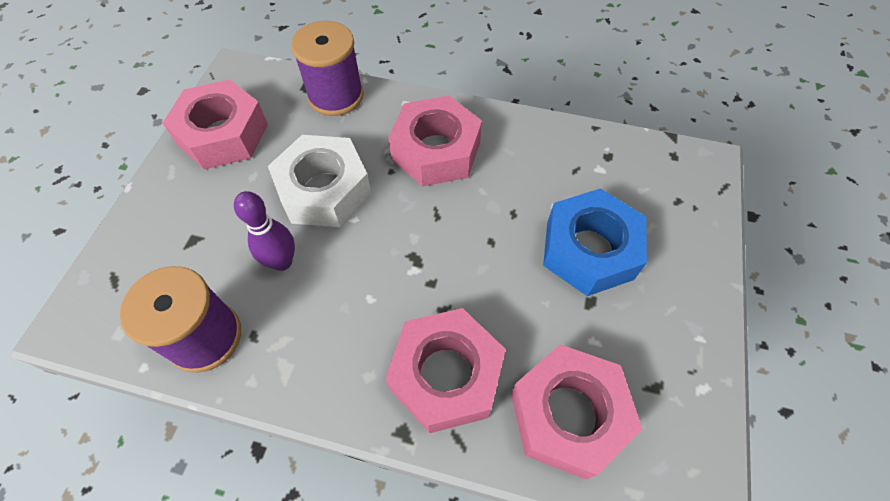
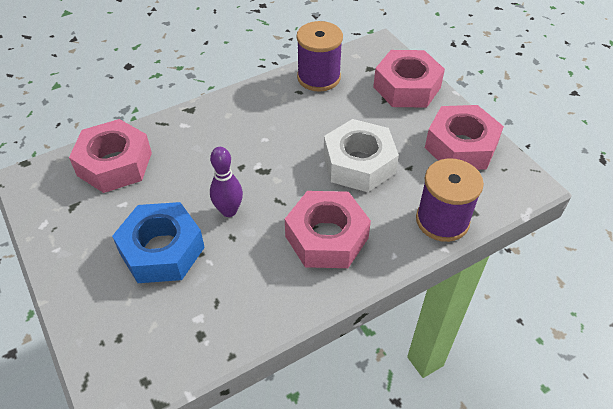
camera: 135 degrees right, 10 degrees down
purple bowling pin [234,191,295,271] -> purple bowling pin moved to [210,147,243,217]
pink nut [385,308,506,433] -> pink nut moved to [373,50,445,108]

